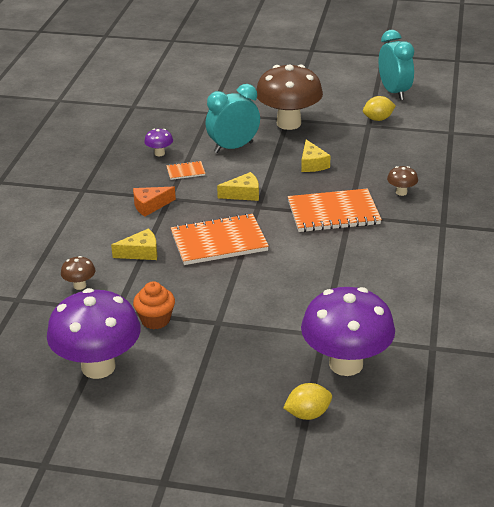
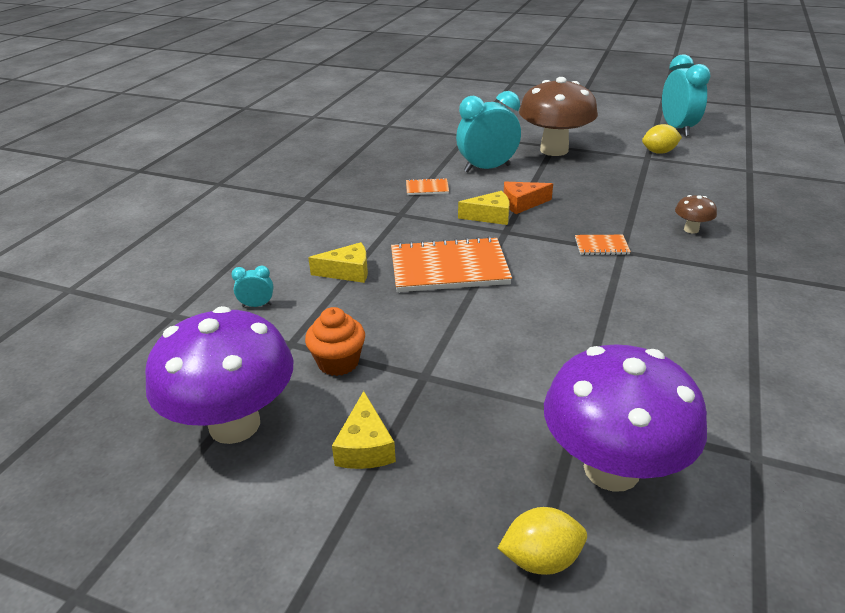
camera: 10 degrees right, 0 degrees up
brown mushroom [61,256,95,290] -> turquoise clock [231,266,274,307]
orange cheese [133,187,176,217] -> orange cheese moved to [504,182,553,214]
purple mushroom [144,129,173,156] -> none
orange notebook [288,189,382,232] -> orange notebook [575,235,631,255], size x0.46
yellow cheese [301,140,331,172] -> yellow cheese moved to [332,391,396,469]

